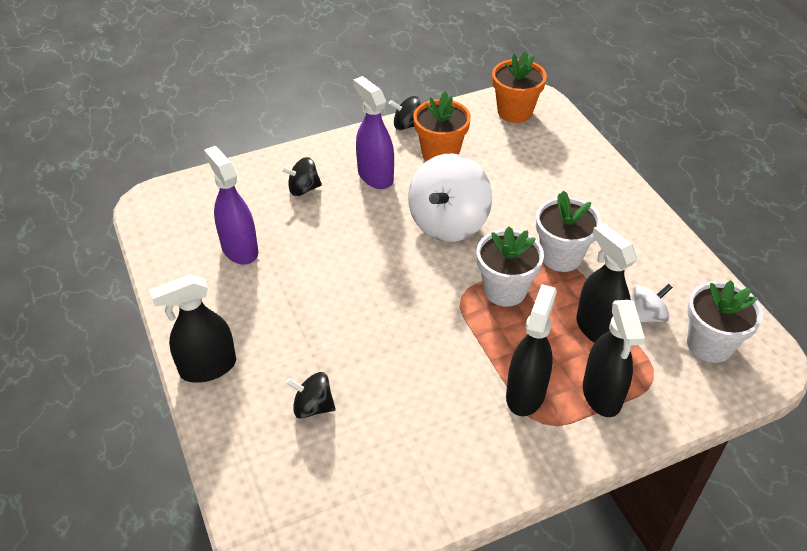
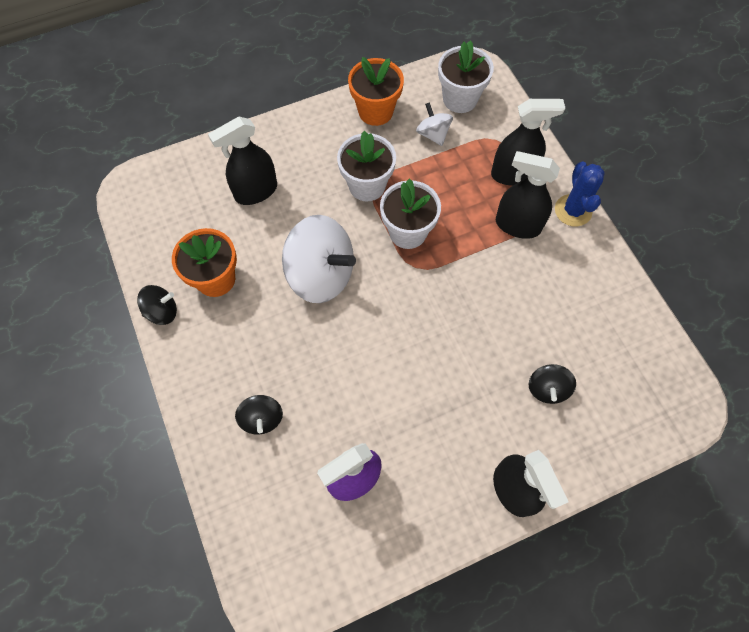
camera: 90 degrees left, 20 degrees up
purple spray bottle [353,76,394,189] -> none
black spinning top [389,96,421,130] -> black spinning top turned 105 degrees counterclockwise [137,285,177,325]
orange flower pot [492,51,547,123] -> orange flower pot moved to [348,57,404,126]
black spray bottle [576,223,637,343] -> black spray bottle moved to [208,117,277,205]
none -> blue cactus [555,162,605,227]

